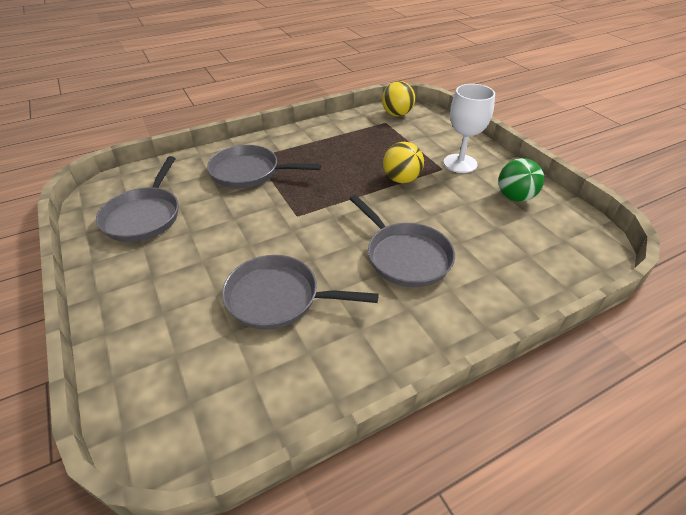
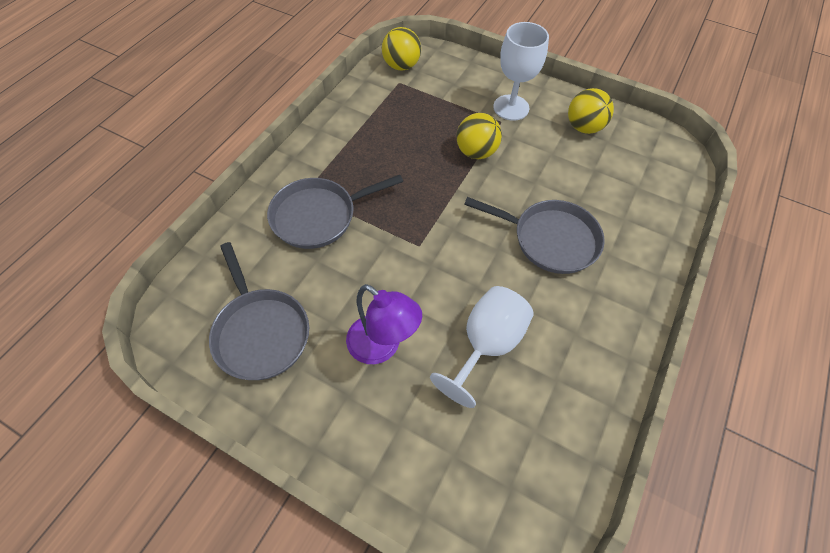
camera: 35 degrees left, 15 degrees up
grey pan [222,255,379,330] -> white goblet [430,286,534,408]
green ball [498,158,544,202] -> yellow ball [568,88,614,134]
none -> purple lamp [346,284,422,364]

